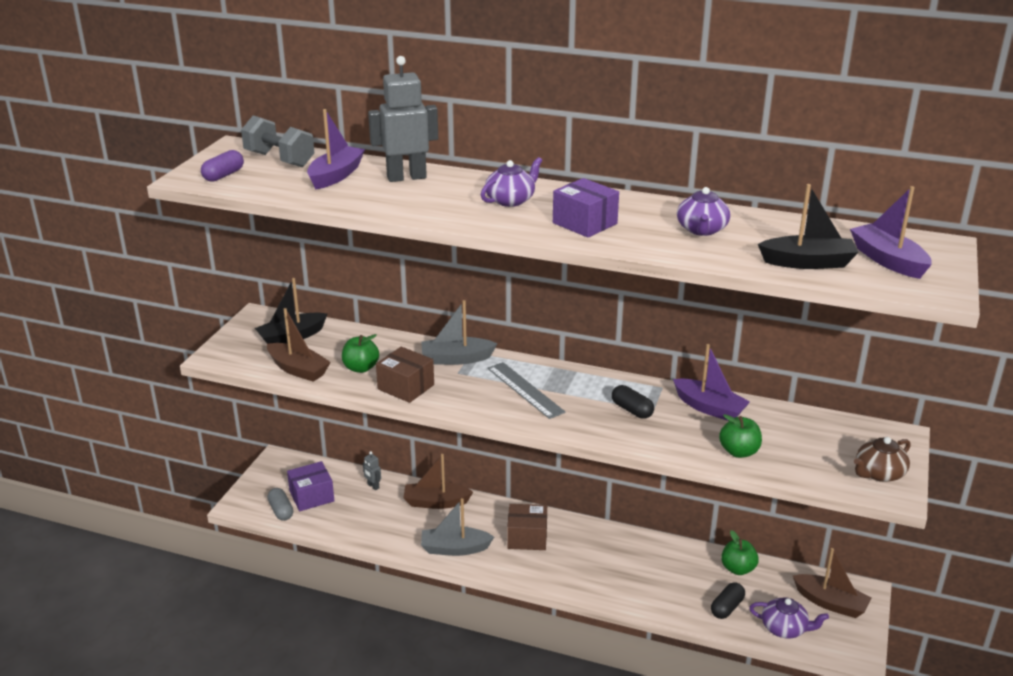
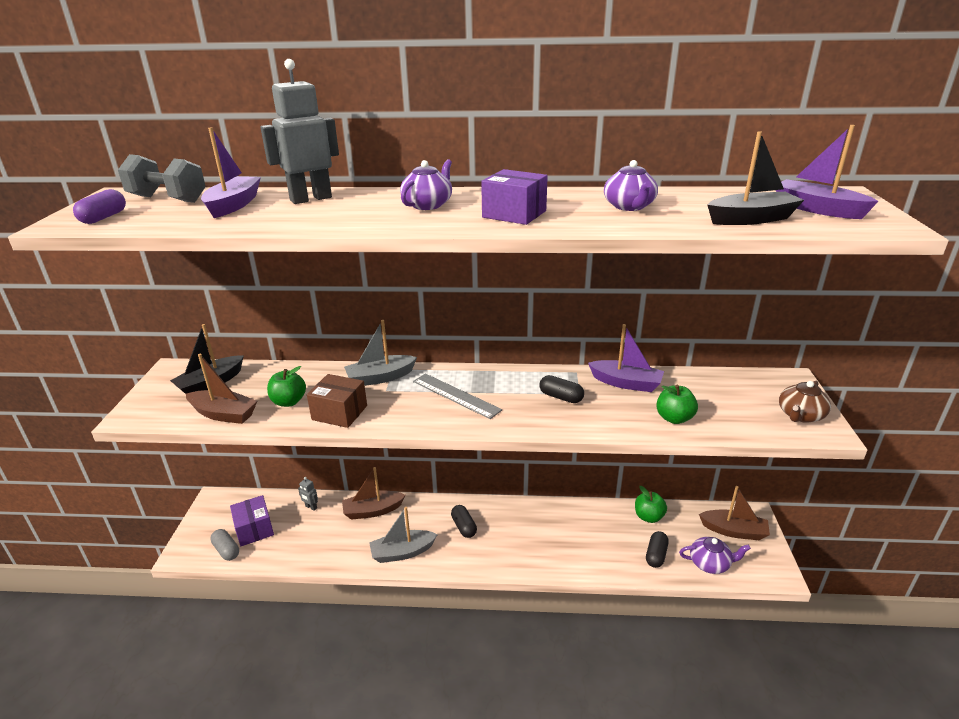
camera: 15 degrees left, 0 degrees up
purple box [287,461,335,511] -> purple box turned 75 degrees counterclockwise [230,495,274,546]
brown box [507,504,547,550] -> black capsule [451,505,477,538]

